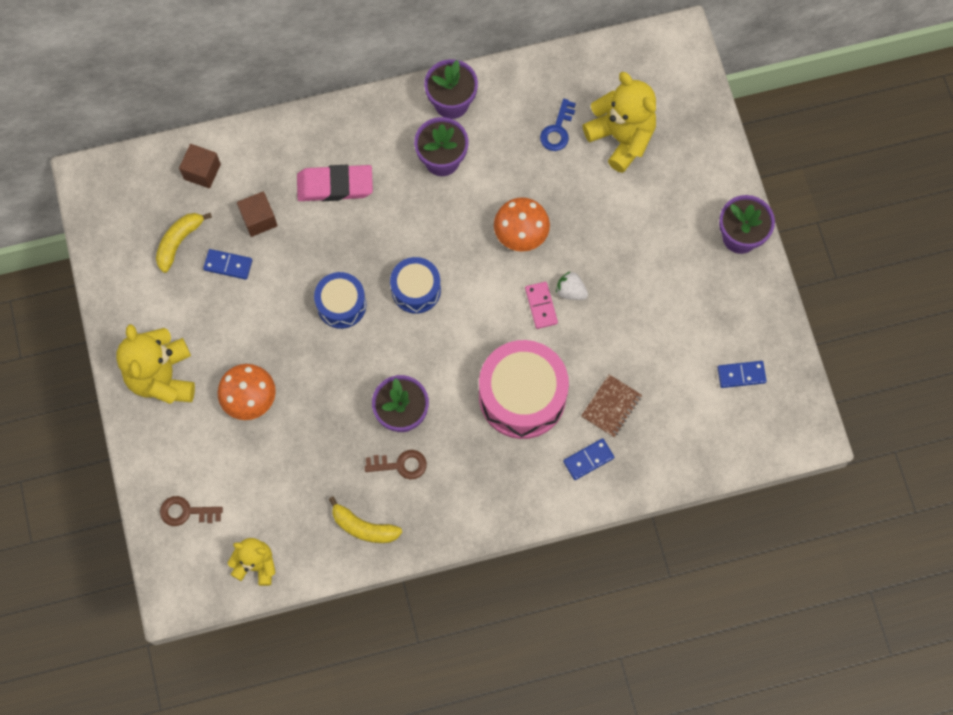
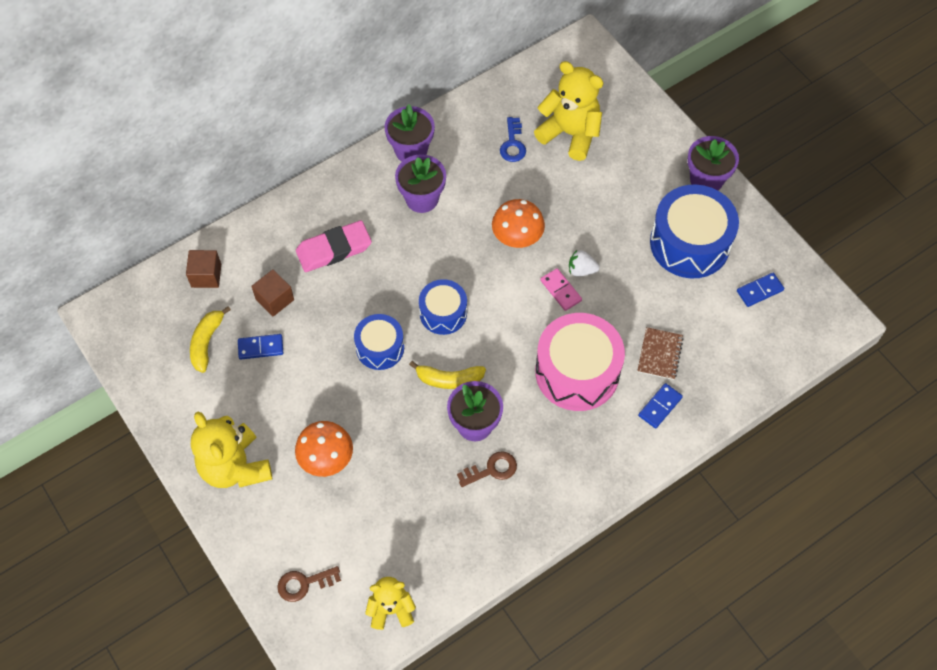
camera: 20 degrees left, 10 degrees down
yellow banana [329,496,402,543] -> yellow banana moved to [409,361,486,389]
none -> blue drum [650,185,739,279]

